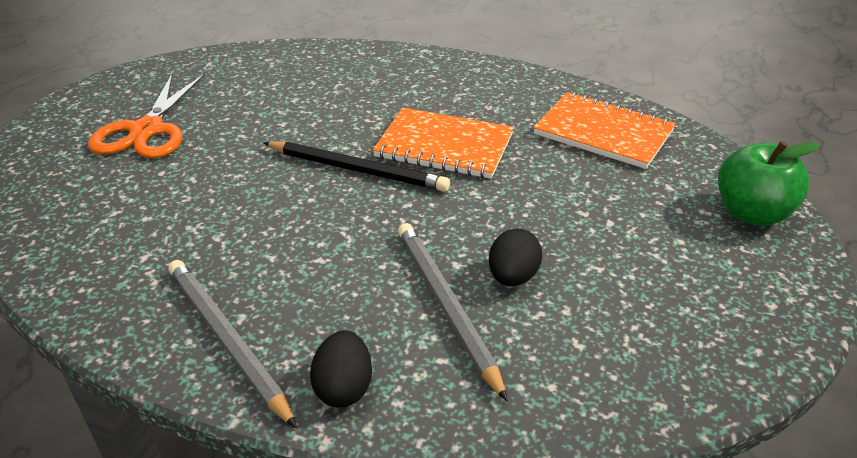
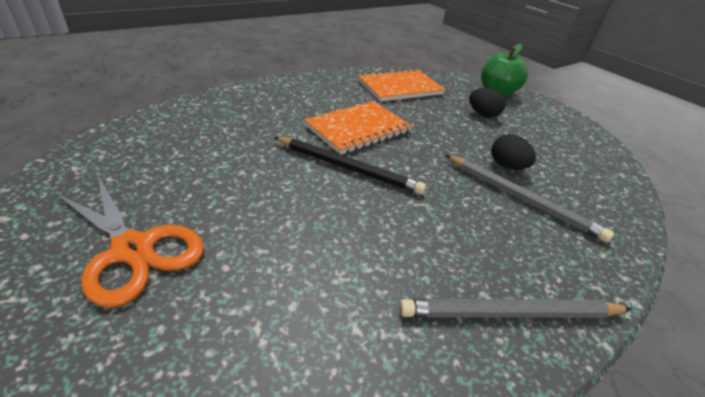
camera: 60 degrees left, 0 degrees up
black pencil [263,141,450,192] -> black pencil turned 60 degrees clockwise [274,137,426,195]
black egg [310,330,372,408] -> black egg moved to [469,88,506,118]
grey pencil [398,223,508,401] -> grey pencil turned 150 degrees counterclockwise [445,155,614,243]

